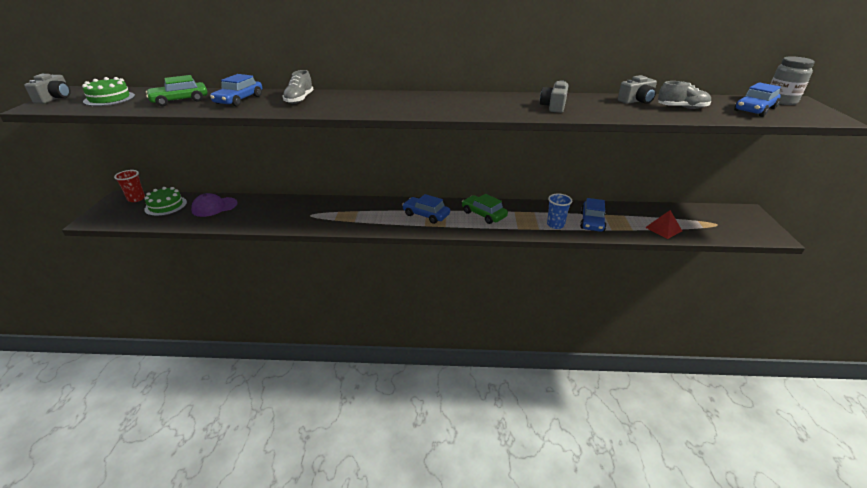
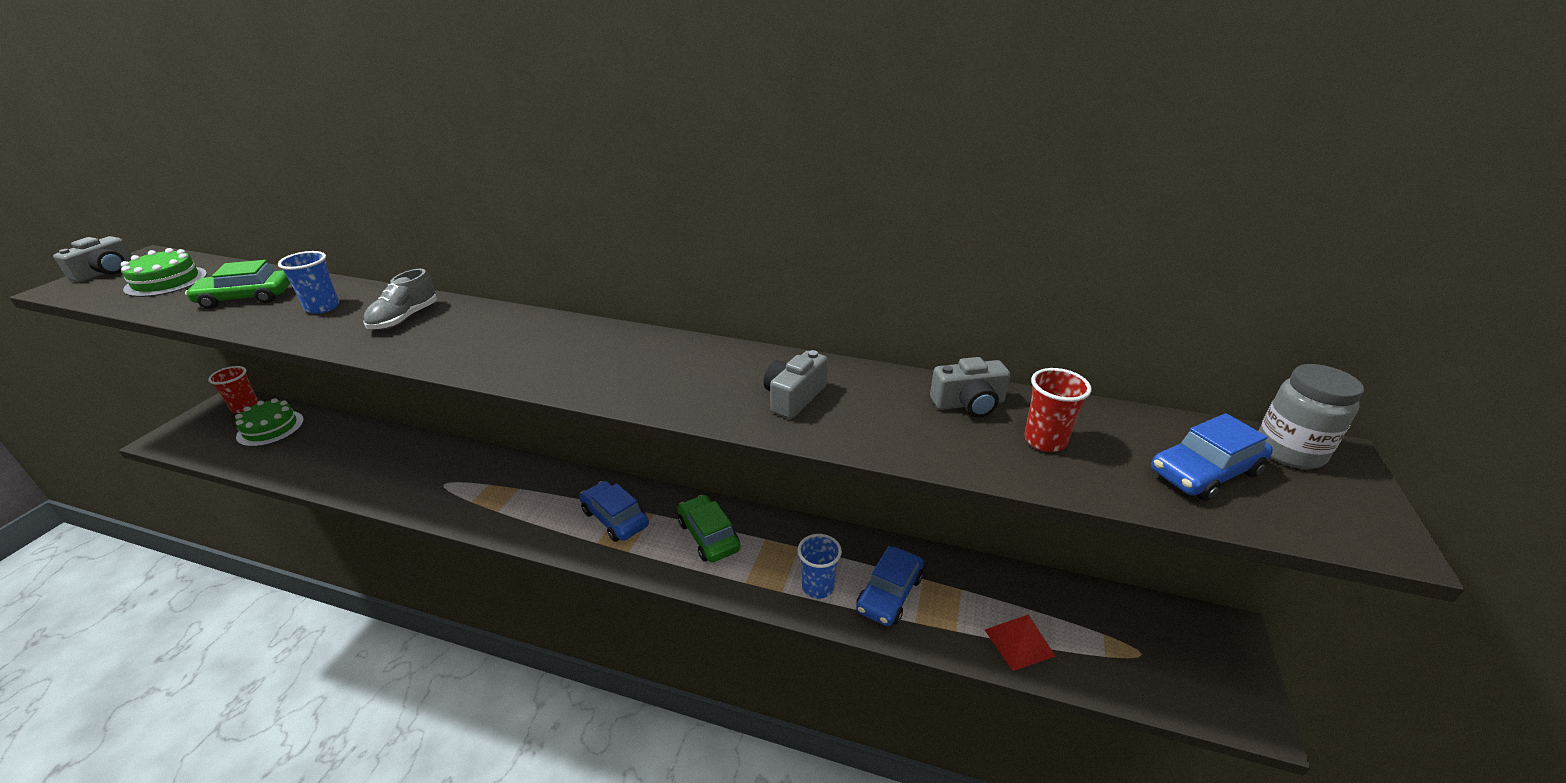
camera: 15 degrees right, 0 degrees up
purple cap [191,193,237,217] -> none
blue car [210,74,262,106] -> blue cup [278,251,339,314]
grey shoe [658,81,711,109] -> red cup [1024,368,1092,452]

